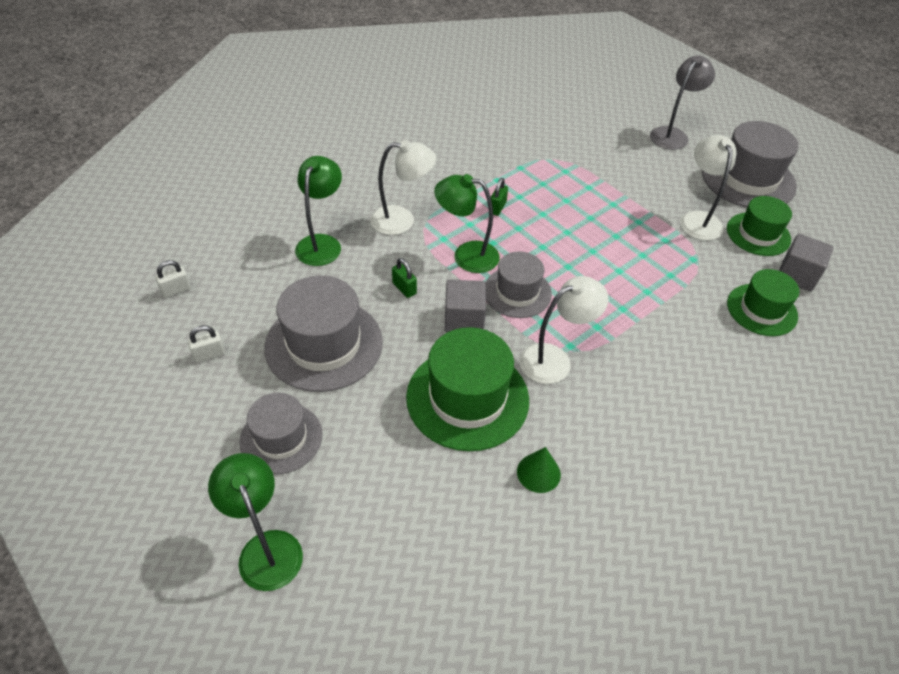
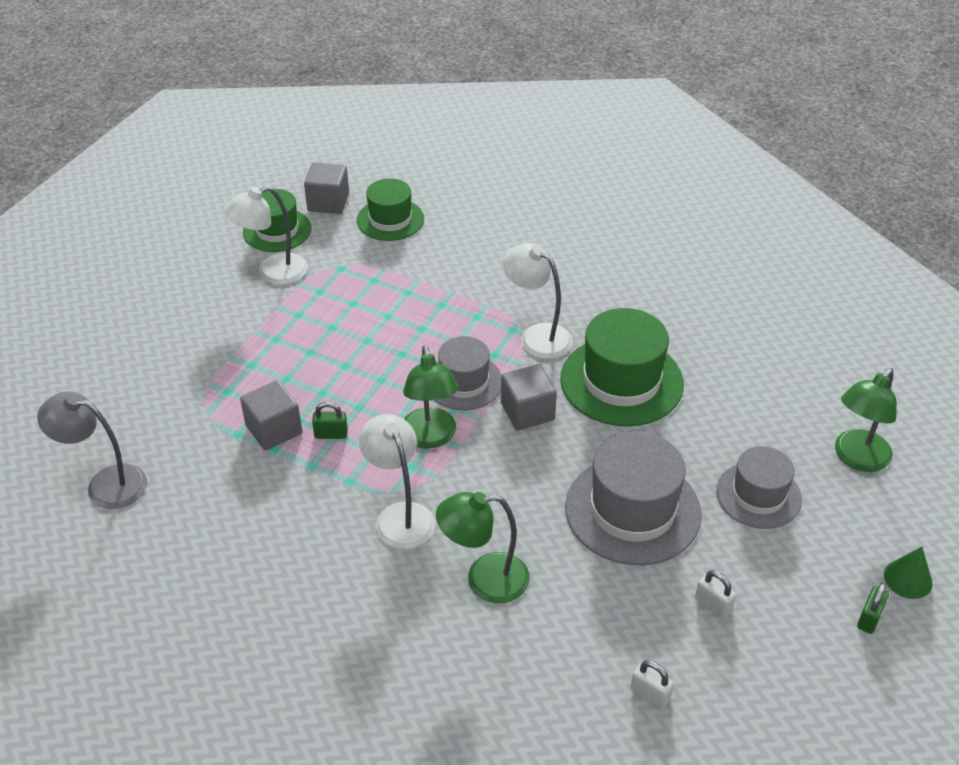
camera: 110 degrees left, 5 degrees down
green padlock [392,258,417,298] -> green padlock moved to [857,583,889,634]
green cone [517,447,561,493] -> green cone moved to [884,546,933,599]
grey lamp [650,55,715,150] -> grey lamp moved to [37,391,147,509]
grey hat [702,121,799,208] -> none
none -> grey cube [240,380,302,451]

